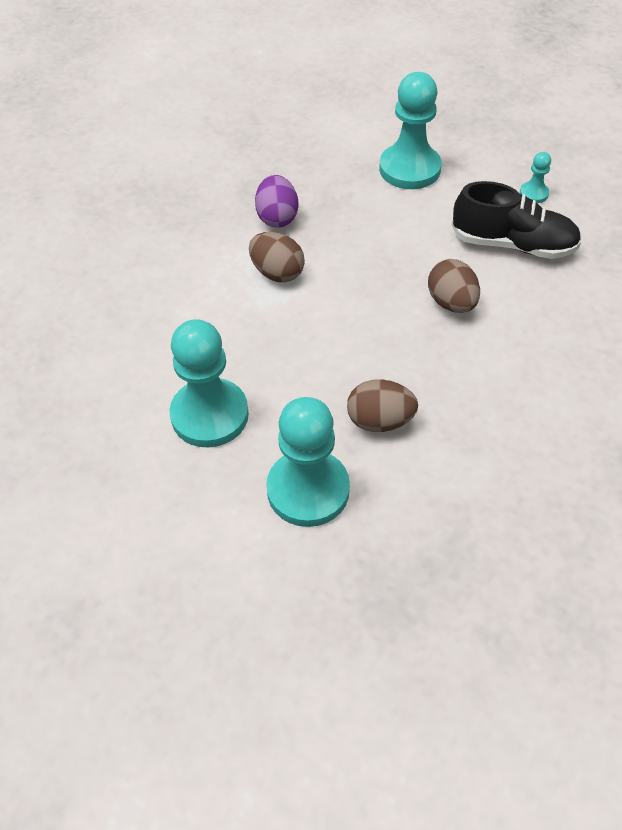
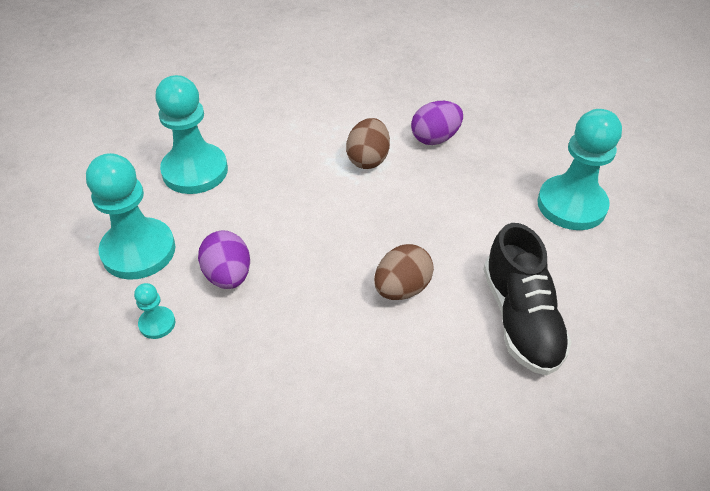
camera: 65 degrees right, 5 degrees down
brown egg [347,379,418,432] -> purple egg [198,230,250,289]
turquoise pawn [520,152,551,203] -> turquoise pawn moved to [134,283,175,339]

